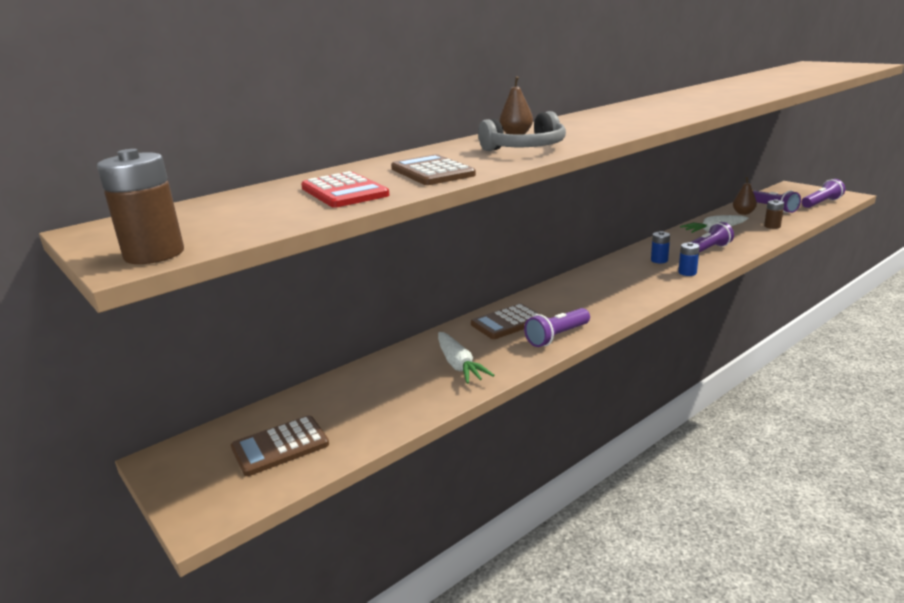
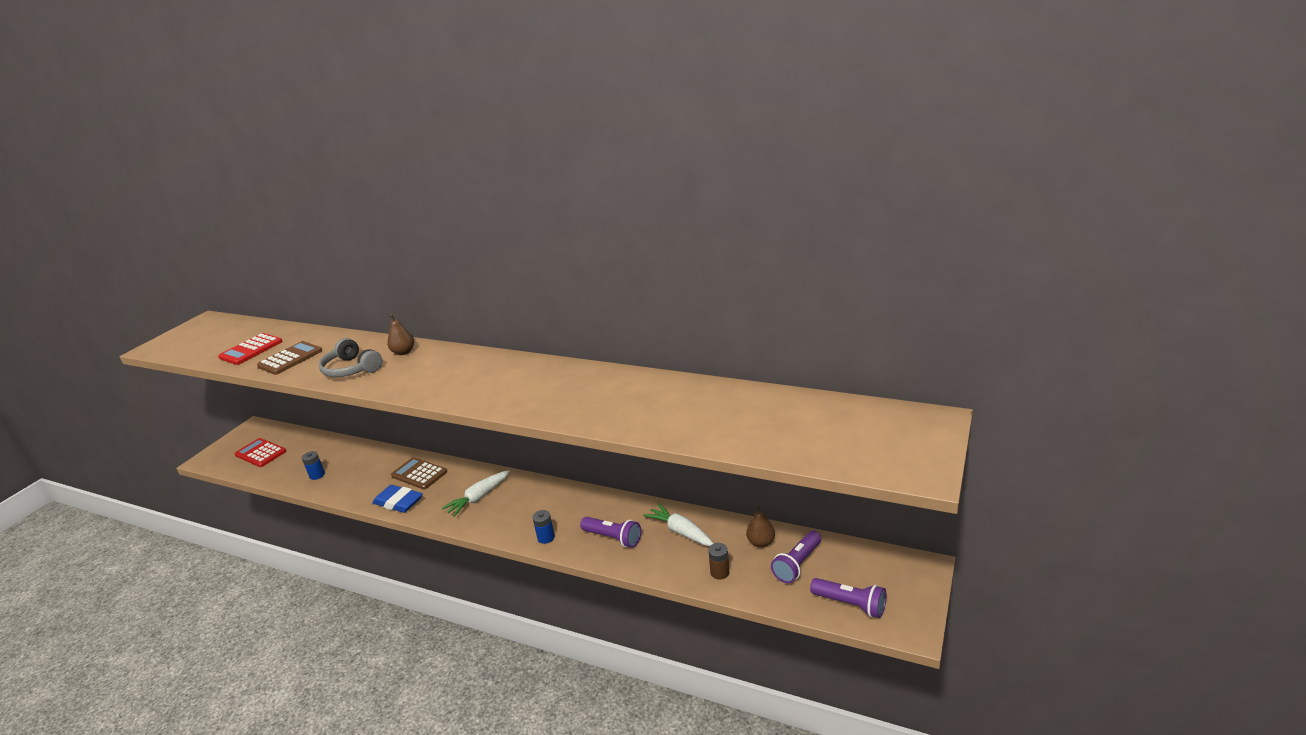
camera: 65 degrees right, 5 degrees up
brown battery [97,149,184,264] -> none
brown calculator [231,415,329,476] -> red calculator [235,438,286,467]
white carrot [438,332,494,384] -> white carrot moved to [442,470,510,517]
purple flashlight [524,308,590,347] -> blue eraser [373,485,423,513]
blue battery [651,231,670,263] -> blue battery moved to [302,451,325,480]

